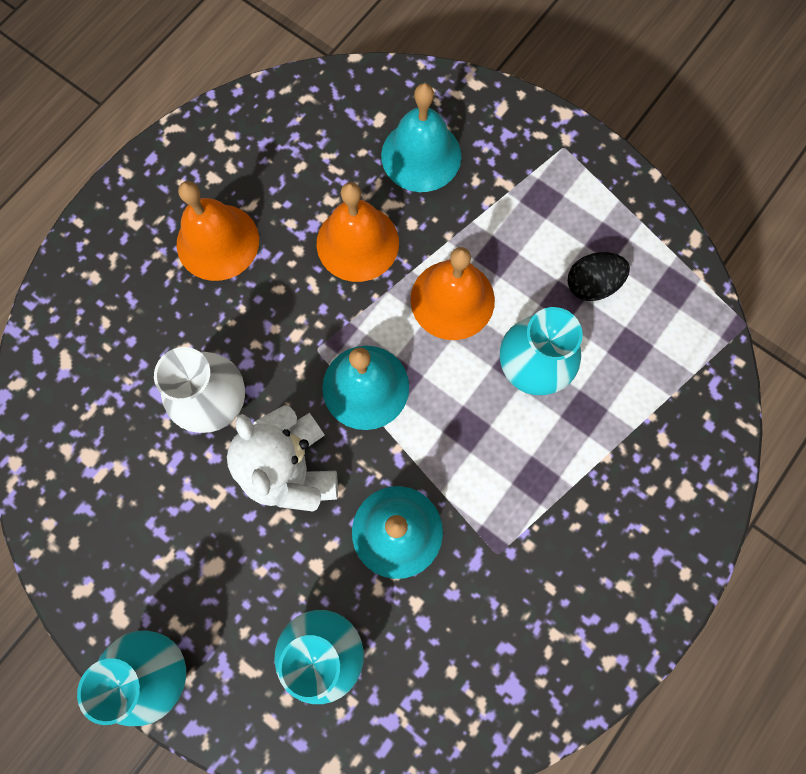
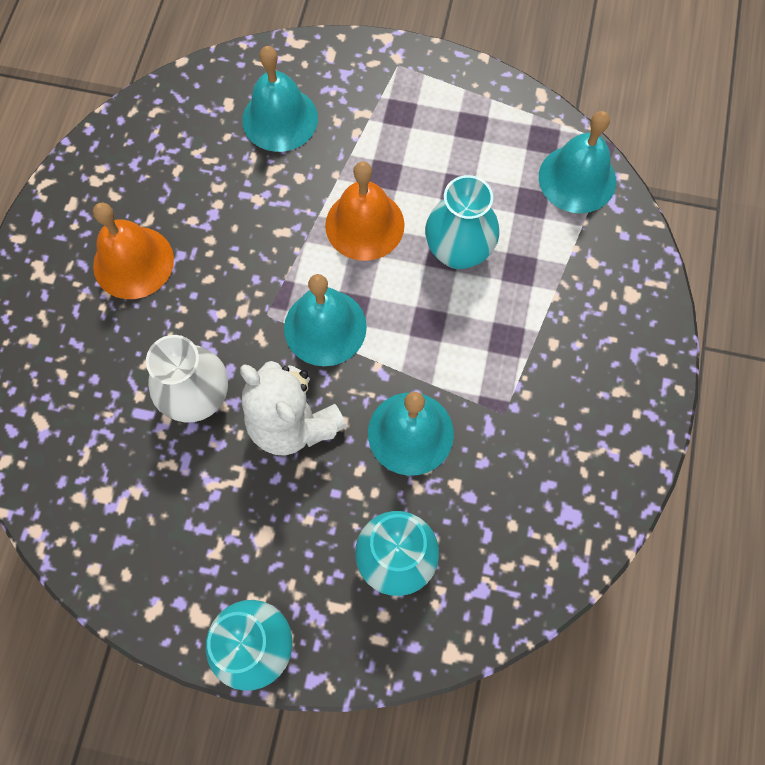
camera: 25 degrees left, 5 degrees down
orange bell [317,182,399,282] -> none
black egg [568,252,630,301] -> none
none -> turquoise bell [539,111,616,213]

